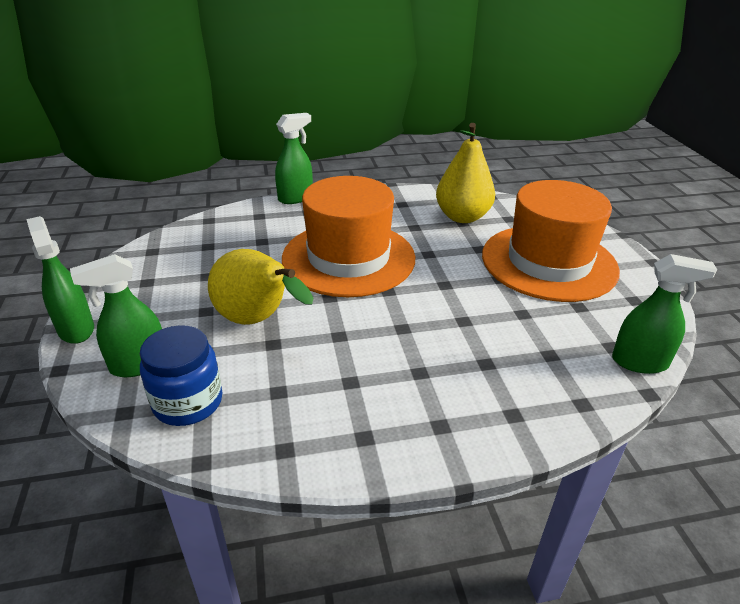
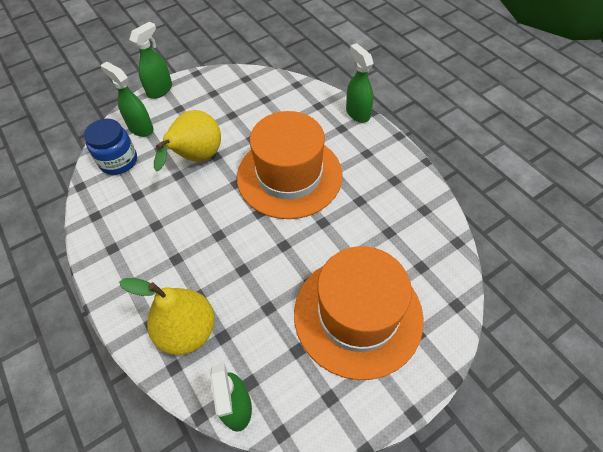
camera: 70 degrees right, 20 degrees up
green spray bottle [275,113,313,204] -> green spray bottle turned 150 degrees counterclockwise [346,43,373,123]
yellow pear [436,123,495,223] -> yellow pear moved to [119,278,215,355]

